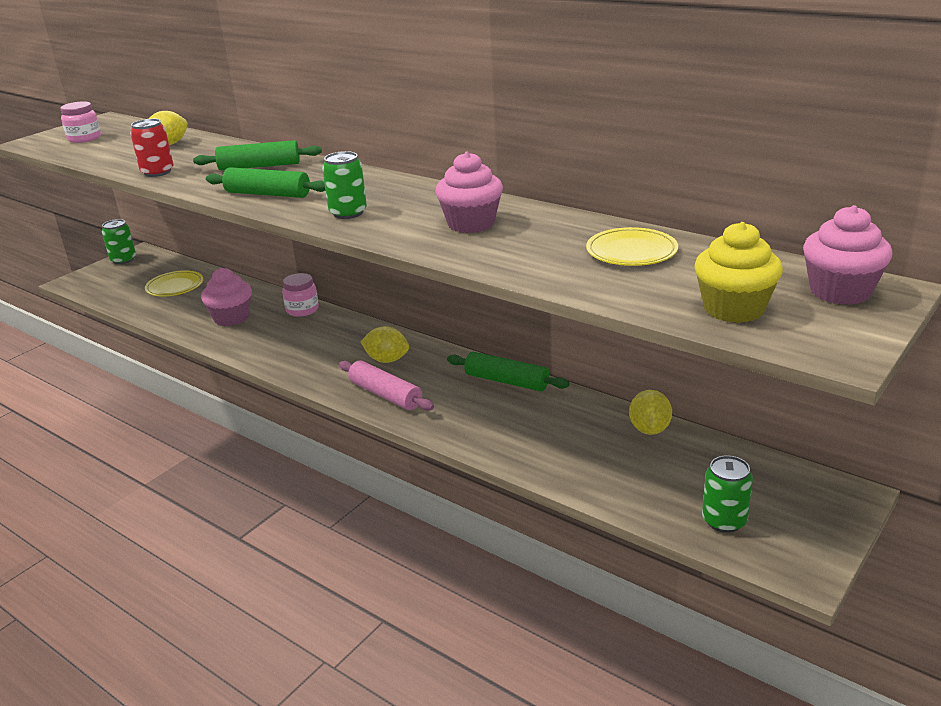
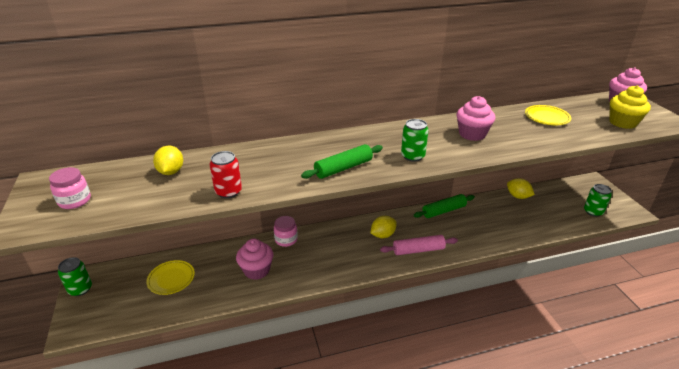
camera: 55 degrees left, 5 degrees up
green rolling pin [193,140,322,170] -> none

